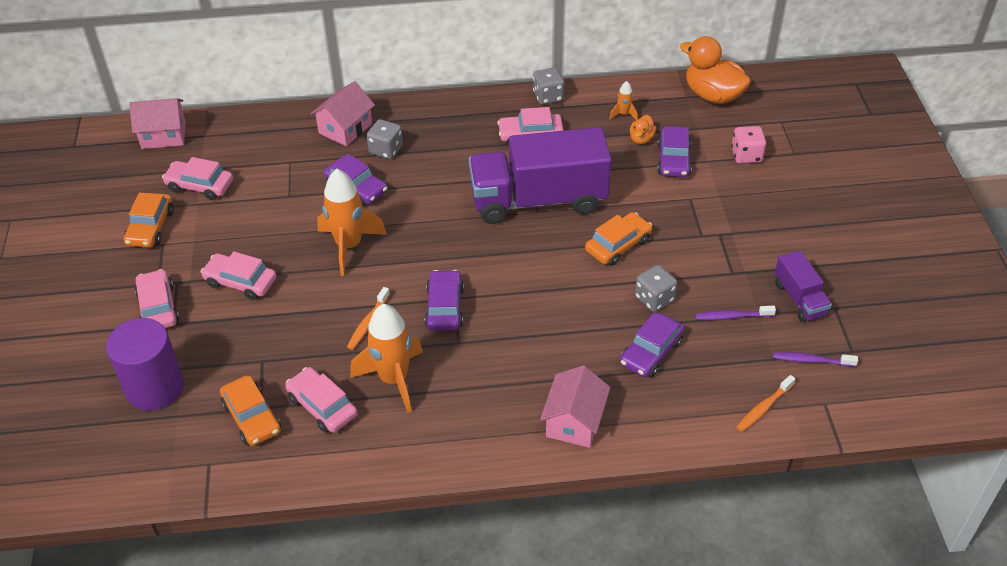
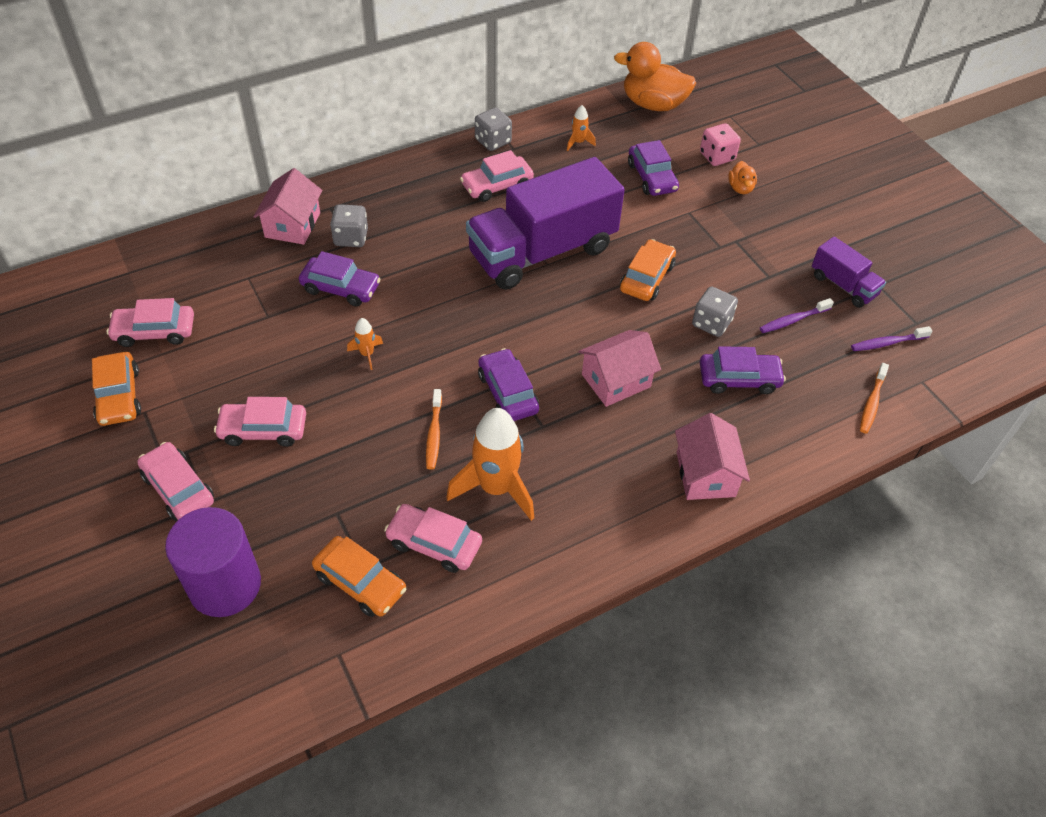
camera: 25 degrees left, 5 degrees up
pink house [129,98,186,149] -> pink house moved to [579,330,661,407]
orange rocket [317,169,387,276] -> orange rocket [347,318,383,370], size x0.45
purple car [620,312,684,377] -> purple car turned 105 degrees counterclockwise [700,346,786,394]
orange duck [630,115,656,144] -> orange duck moved to [728,161,757,194]

